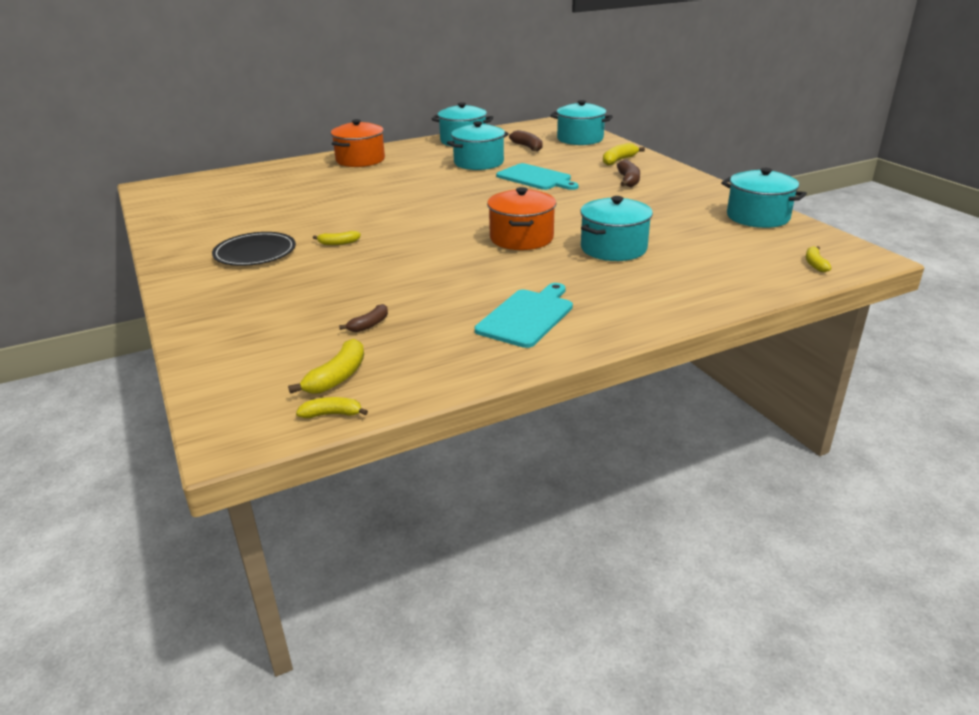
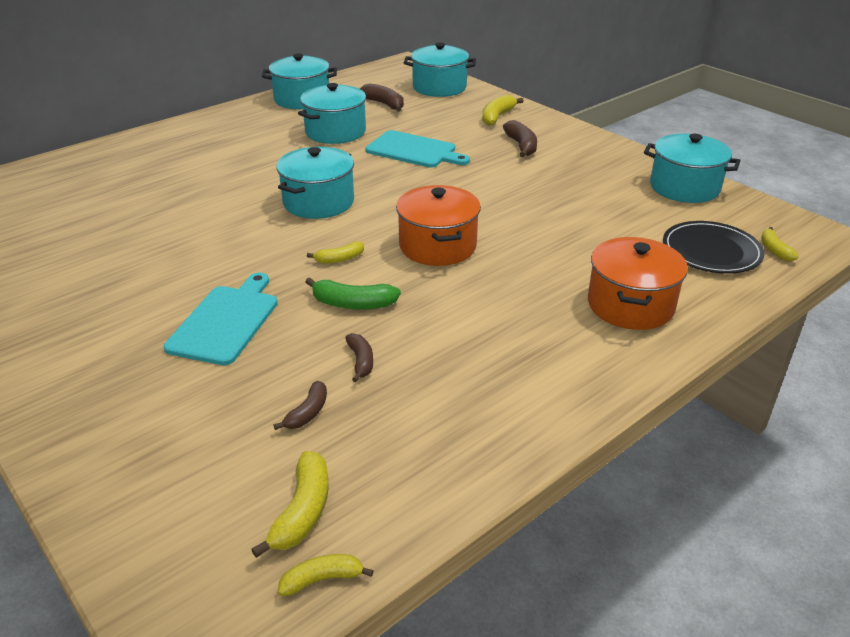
camera: 15 degrees left, 5 degrees up
black plate [212,232,296,266] -> black plate moved to [663,221,764,274]
yellow banana [313,231,361,245] -> yellow banana moved to [307,241,364,264]
orange pot [331,119,385,167] -> orange pot moved to [588,237,688,330]
turquoise cutting board [475,283,573,348] -> turquoise cutting board moved to [163,273,278,365]
turquoise pot [580,196,653,261] -> turquoise pot moved to [276,147,354,219]
none -> green banana [305,277,401,310]
none -> brown banana [346,333,373,382]

